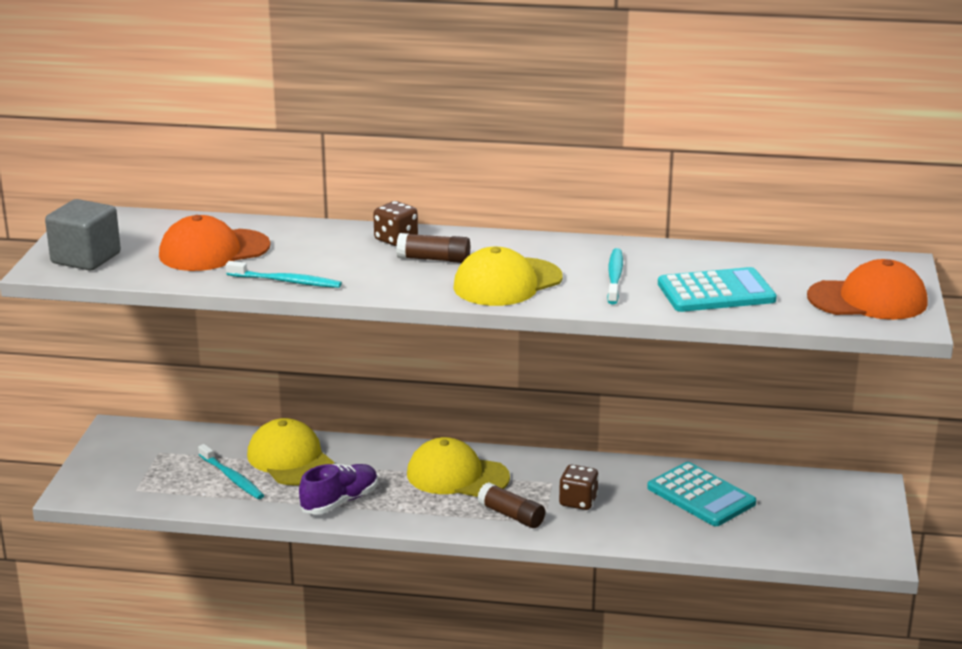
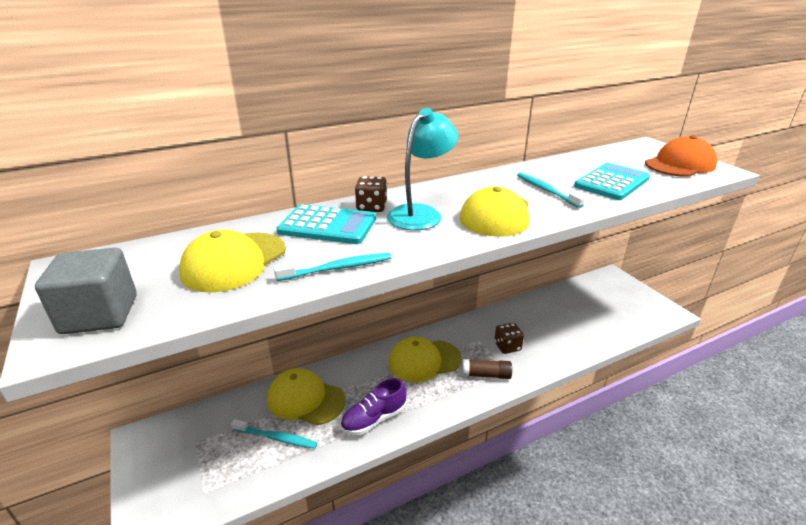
camera: 35 degrees left, 5 degrees up
orange cap [159,215,270,271] -> yellow cap [179,229,286,293]
purple shoe [299,464,378,515] -> purple shoe turned 135 degrees counterclockwise [340,378,407,435]
brown glue stick [396,233,470,263] -> turquoise lamp [387,108,458,230]
turquoise calculator [647,462,756,526] -> turquoise calculator moved to [277,204,376,244]

